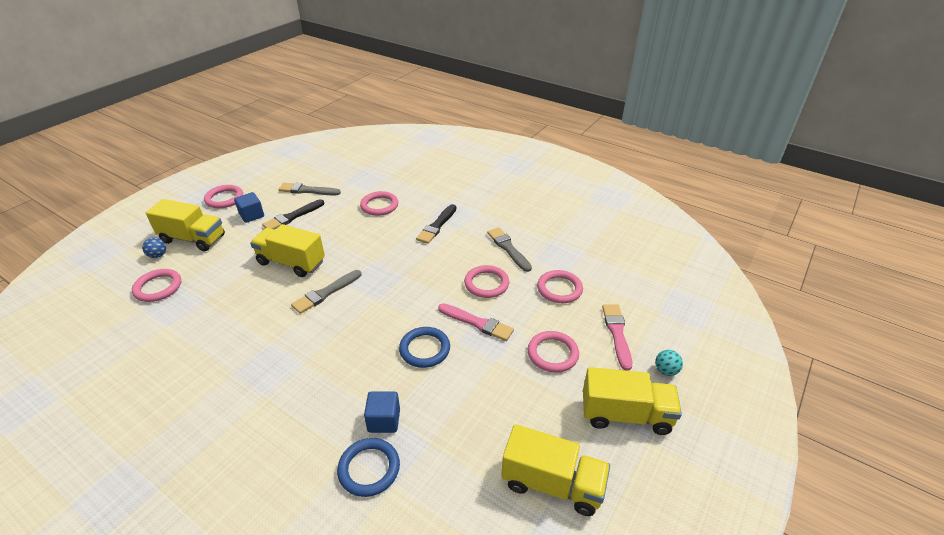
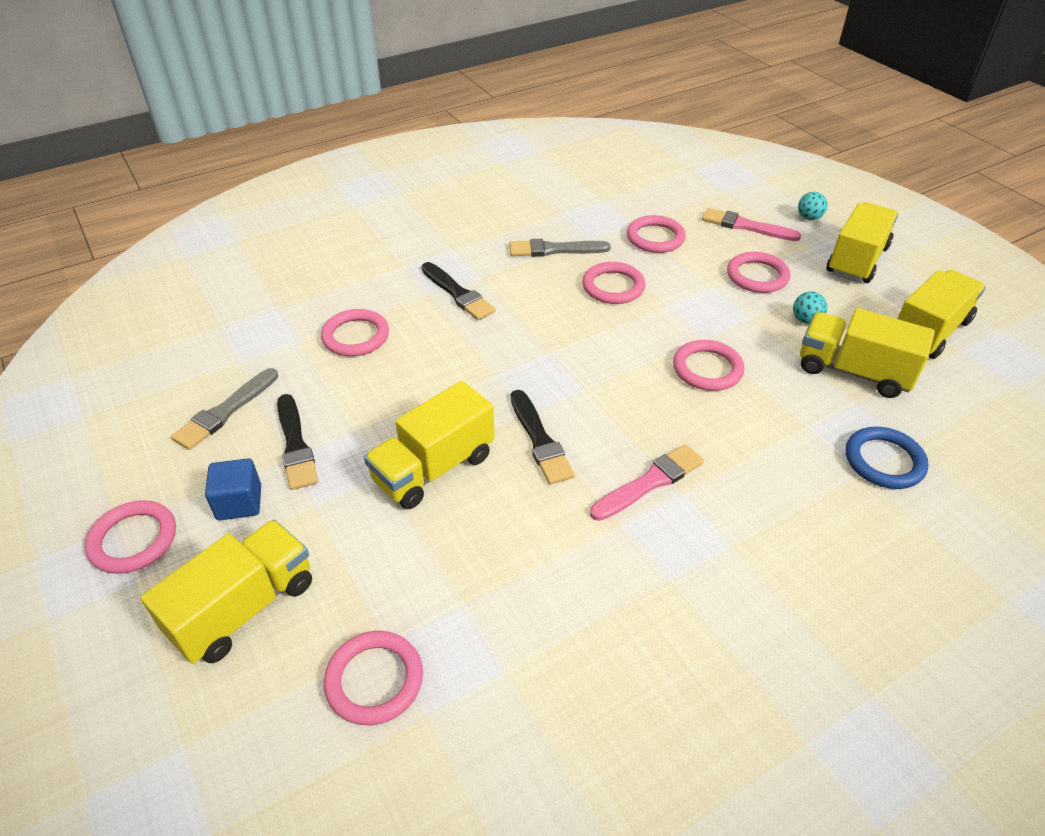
camera: 65 degrees left, 5 degrees up
blue ball [142,237,166,258] -> none
grey brush [291,270,361,314] -> black brush [511,390,575,484]
blue cube [364,391,400,433] -> none
blue ring [399,327,450,368] -> pink ring [673,340,744,391]
pink brush [438,303,514,341] -> pink brush moved to [590,444,704,521]
none -> turquoise ball [793,292,827,324]
none -> yellow truck [800,308,935,398]

